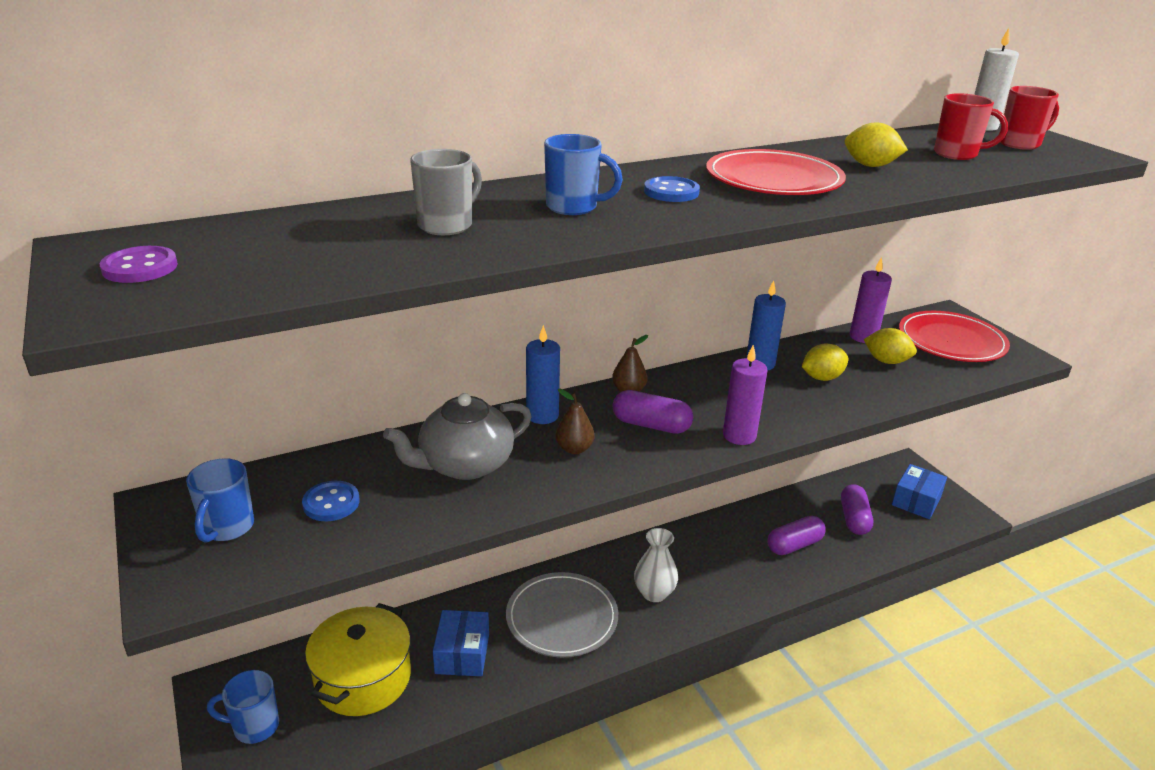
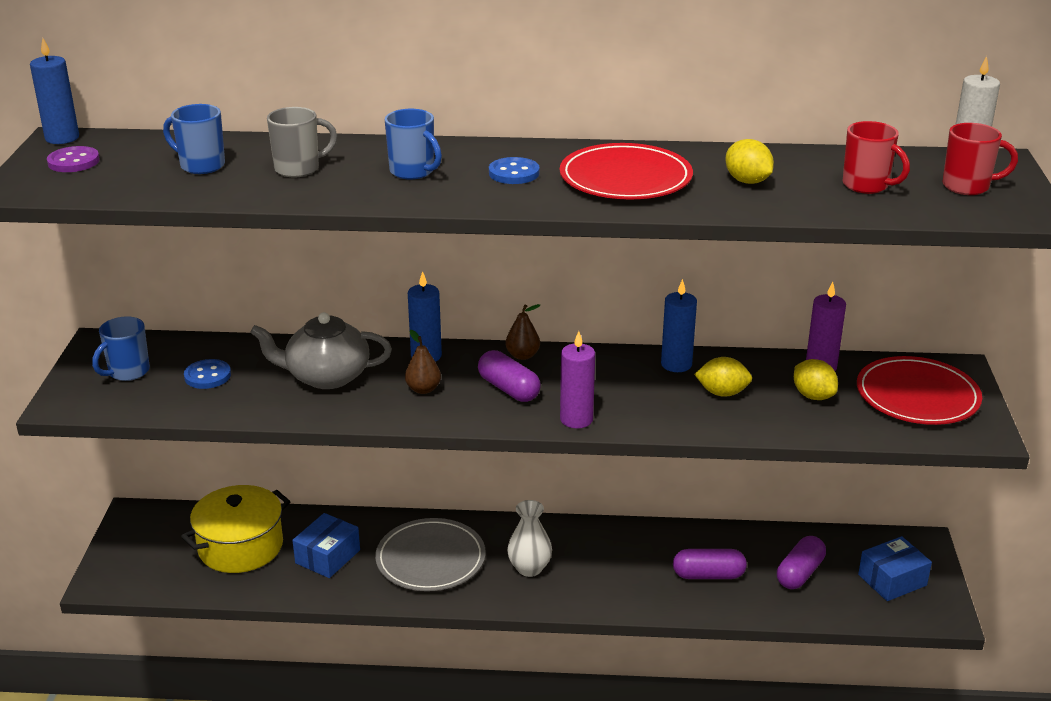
camera: 30 degrees right, 0 degrees up
blue mug [207,670,279,744] -> blue mug moved to [163,104,225,174]
none -> blue candle [30,38,79,144]

